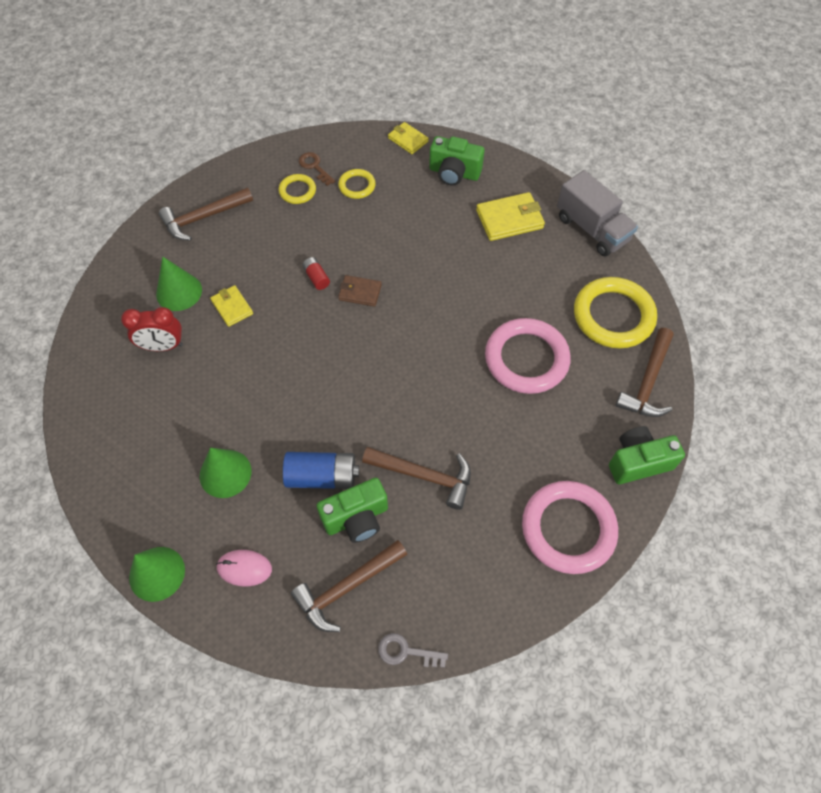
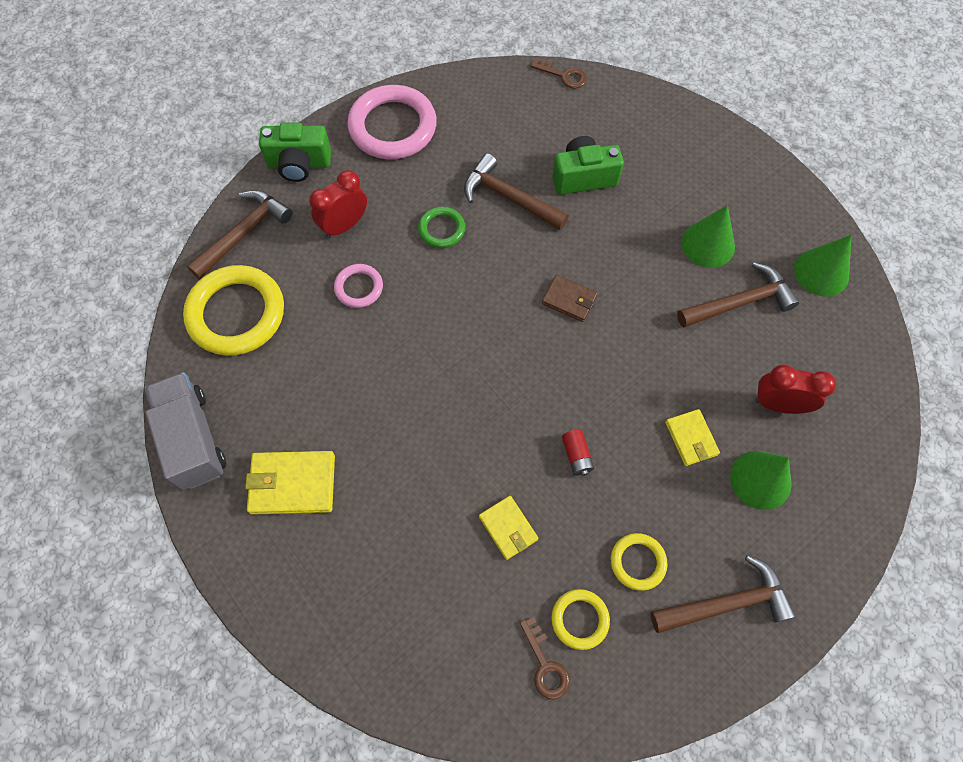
camera: 165 degrees left, 5 degrees up
green cone [129,547,185,602] -> green cone moved to [794,235,852,297]
pink mouse [216,550,272,587] -> none
blue battery [283,452,359,489] -> none
brown hammer [291,540,407,632] -> brown hammer moved to [677,262,799,328]
yellow ring [338,169,376,199] -> yellow ring moved to [611,533,667,591]
brown wallet [338,275,382,307] -> brown wallet moved to [542,275,598,322]
grey key [378,633,448,668] -> brown key [531,58,587,88]
yellow wallet [388,122,429,154] -> yellow wallet moved to [479,496,538,560]
green camera [429,136,484,186] -> none
pink ring [485,318,571,394] -> pink ring [334,264,383,308], size x0.50
none -> red clock [309,170,367,238]
none -> green ring [418,207,465,248]

